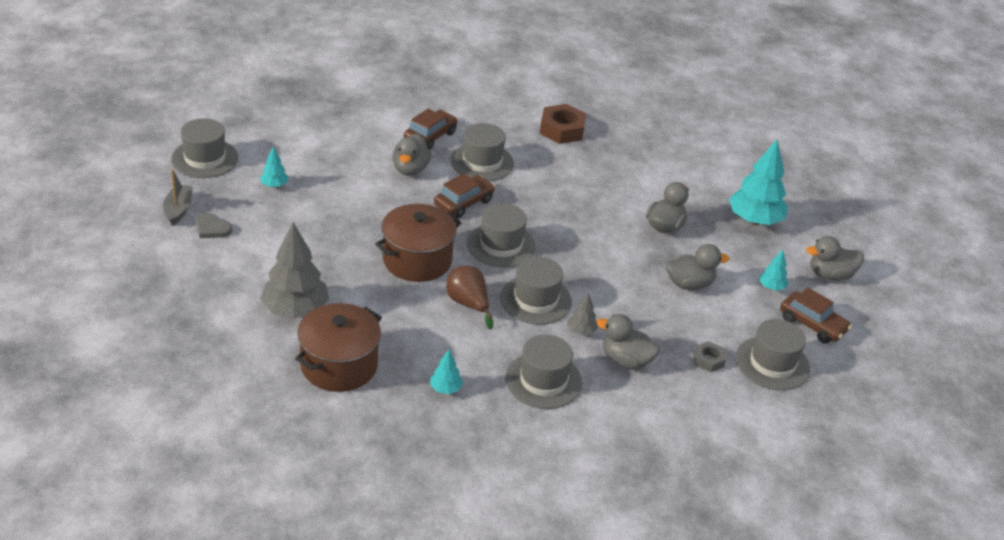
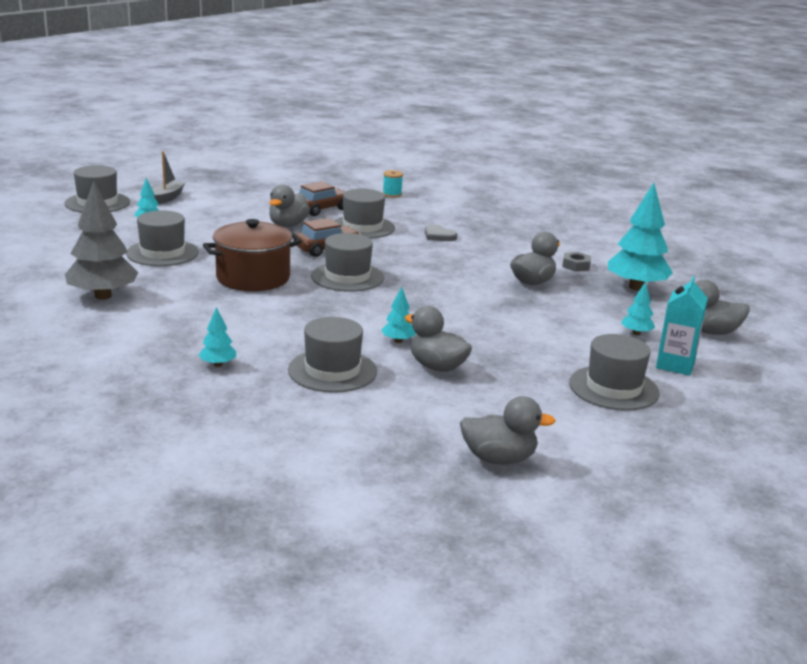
camera: 15 degrees right, 15 degrees down
grey boat [163,169,193,226] -> grey boat moved to [153,151,185,204]
grey heart [196,213,232,238] -> grey heart moved to [425,224,457,241]
brown pot [295,303,382,392] -> none
brown pear [446,266,493,329] -> none
grey hat [500,256,572,325] -> grey hat moved to [126,210,199,266]
brown nut [540,104,586,144] -> none
grey tree [567,293,598,335] -> turquoise tree [381,286,416,343]
grey duck [666,244,730,290] -> grey duck moved to [460,396,556,464]
grey nut [693,341,726,372] -> grey nut moved to [562,252,591,272]
brown car [780,287,852,343] -> turquoise carton [656,276,708,376]
none -> turquoise spool [383,170,403,198]

